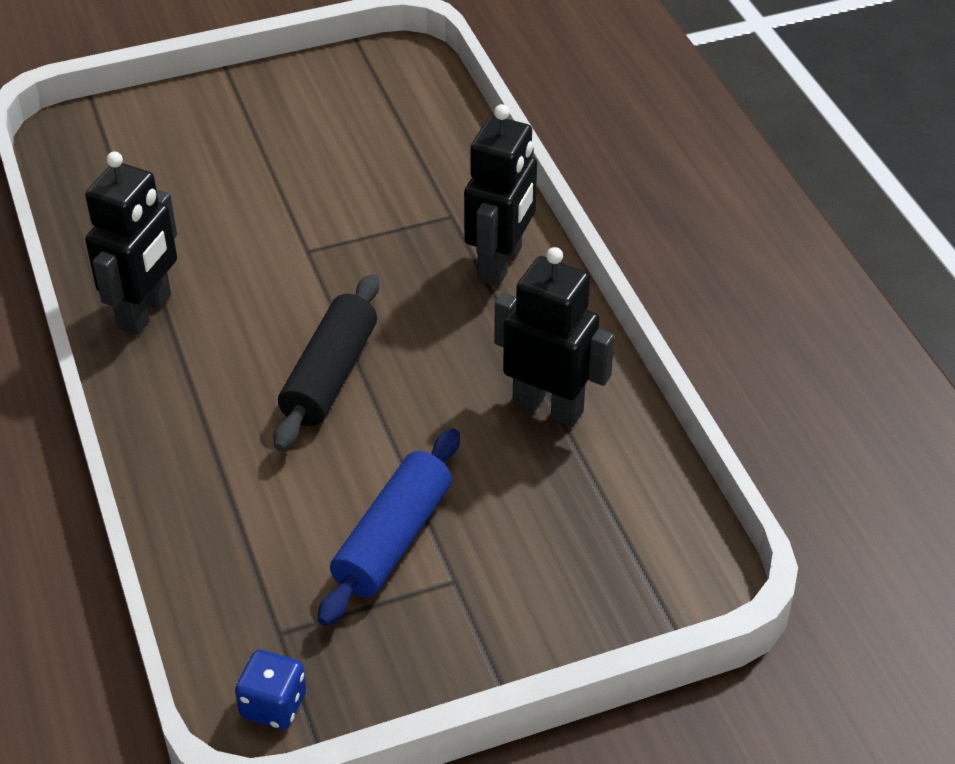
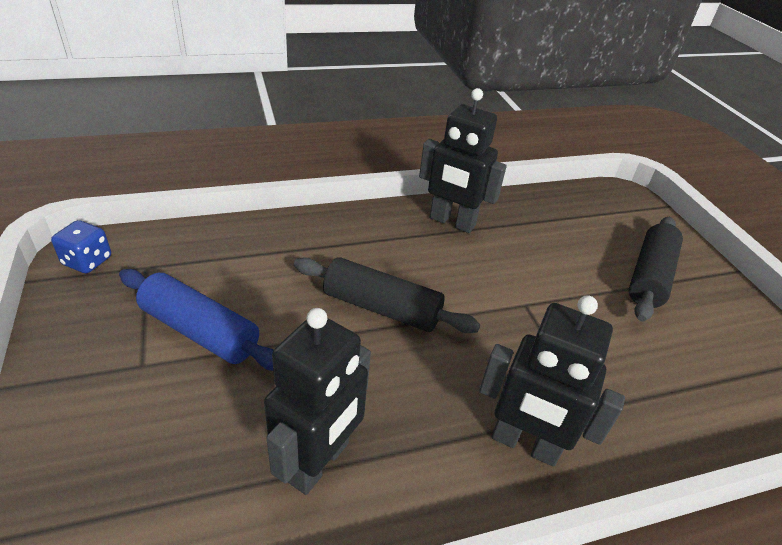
camera: 90 degrees right, 5 degrees down
none -> black rolling pin [629,217,683,322]

